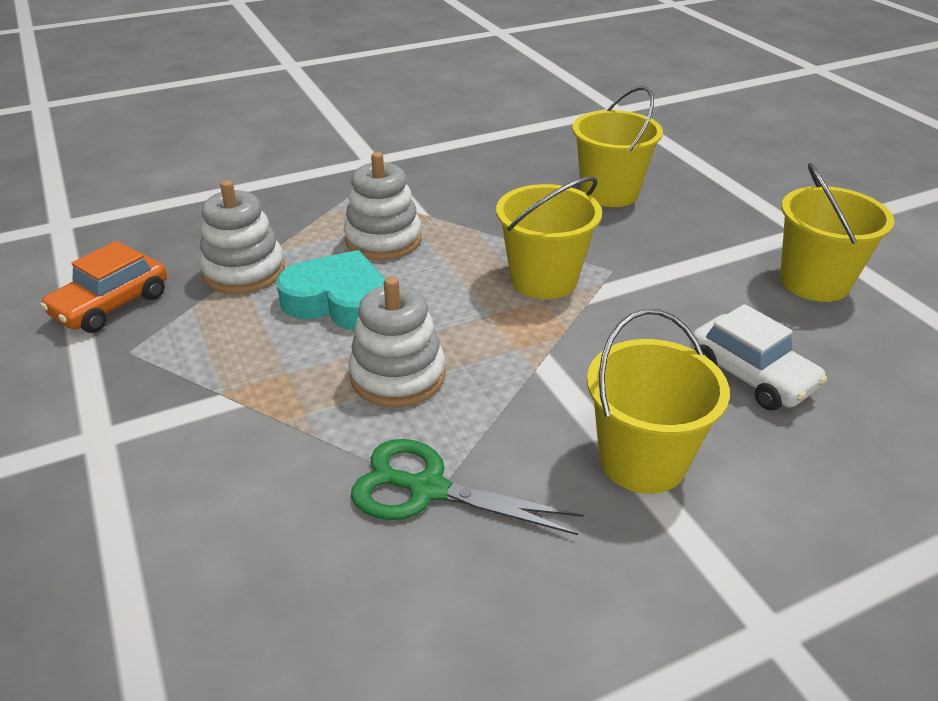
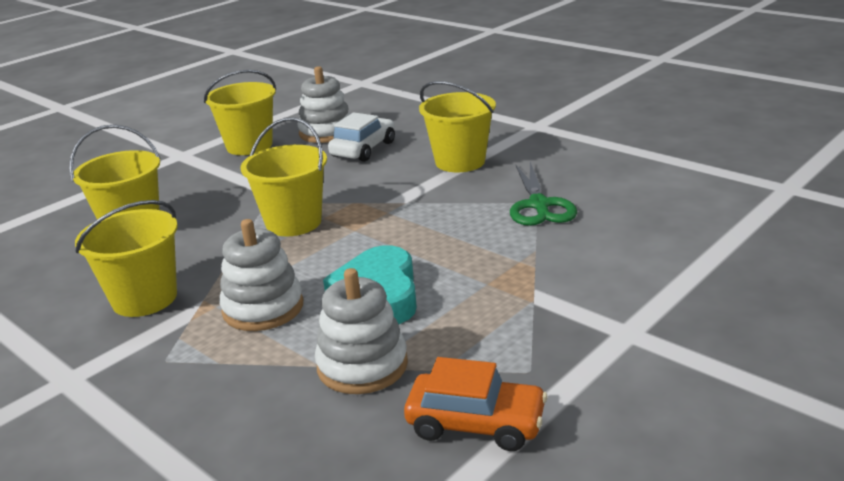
camera: 110 degrees left, 10 degrees down
white stacking toy [348,276,446,407] -> white stacking toy moved to [298,66,350,143]
none -> yellow bucket [75,200,178,317]

